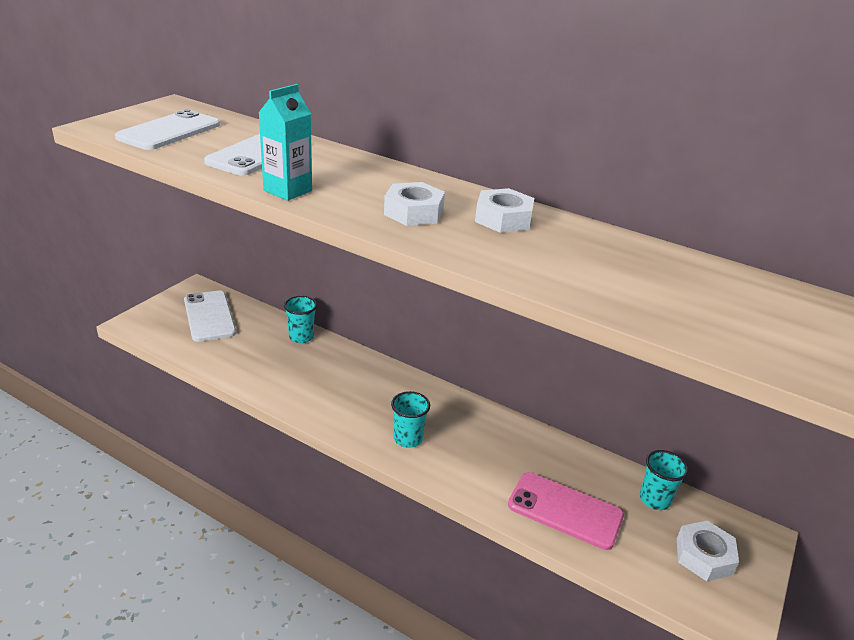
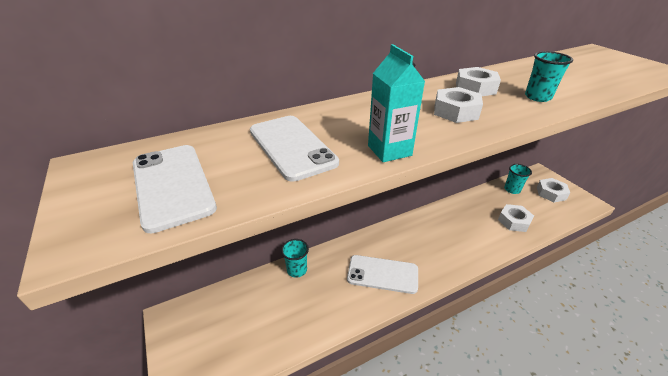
camera: 55 degrees left, 5 degrees up
white phone [184,291,236,342] -> white phone moved to [347,255,418,294]
turquoise cup [391,391,430,448] -> turquoise cup moved to [525,51,573,102]
pink phone [508,472,624,550] -> white nut [498,204,534,232]

